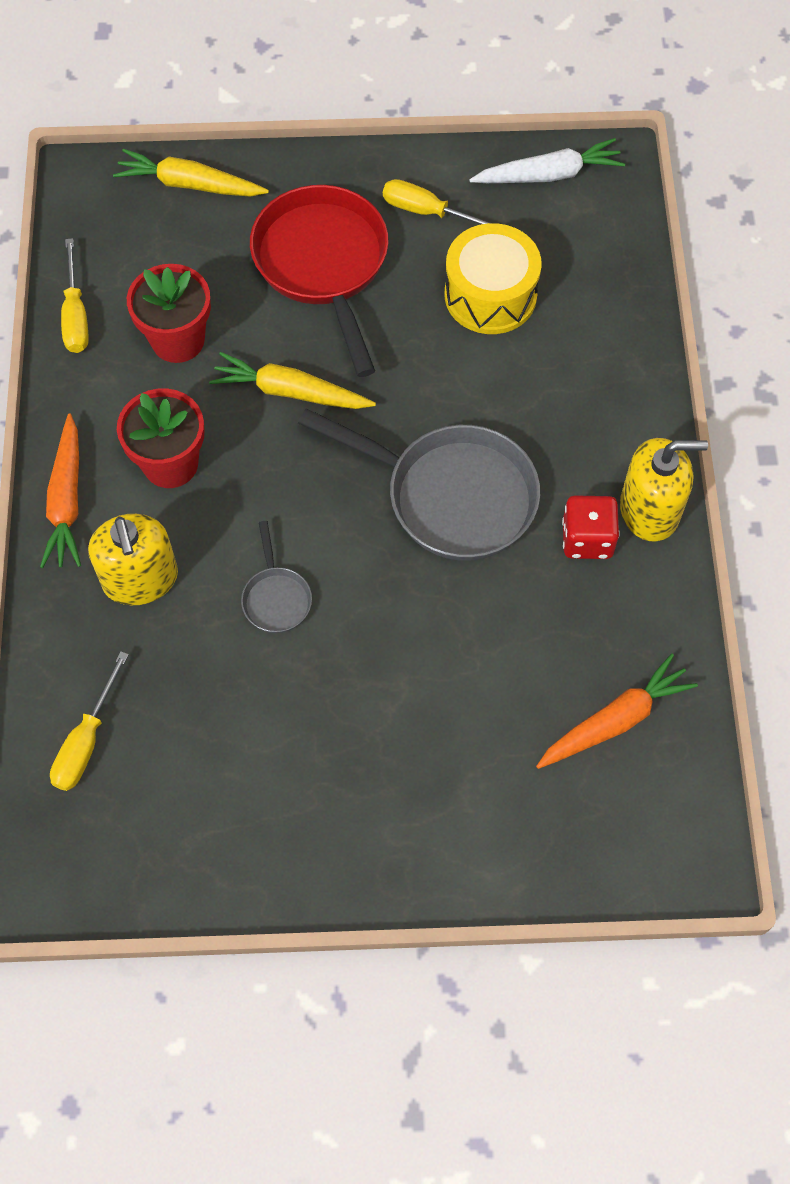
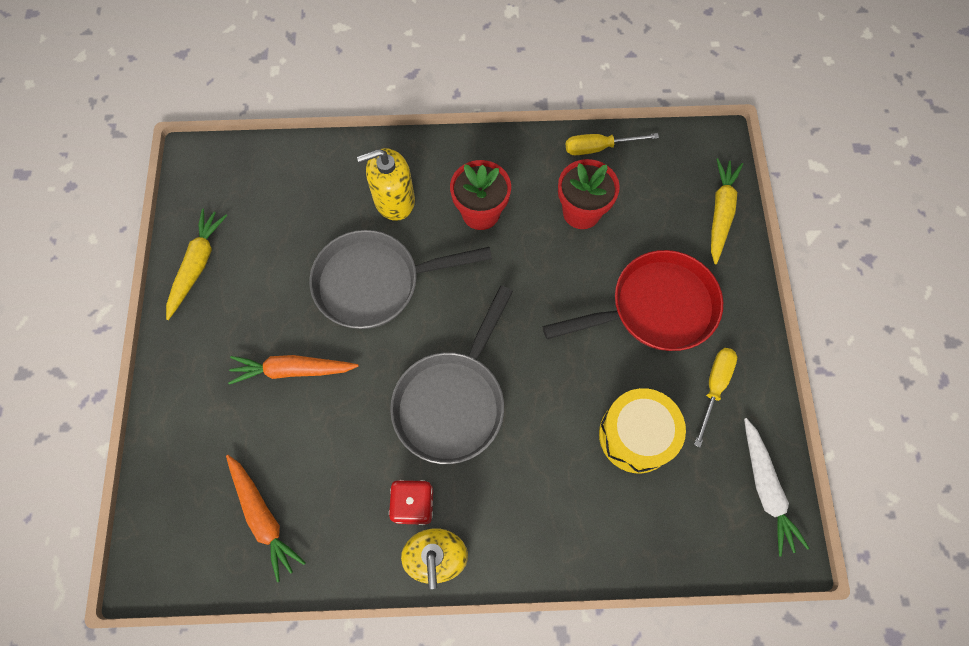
camera: 90 degrees right, 5 degrees up
orange carrot [40,413,81,568] -> orange carrot moved to [228,355,359,385]
yellow screwdriver [50,651,129,791] -> none
yellow carrot [209,352,376,409] -> yellow carrot moved to [166,209,228,320]
grey pan [241,521,312,633] -> grey pan [309,230,492,329], size x2.17

